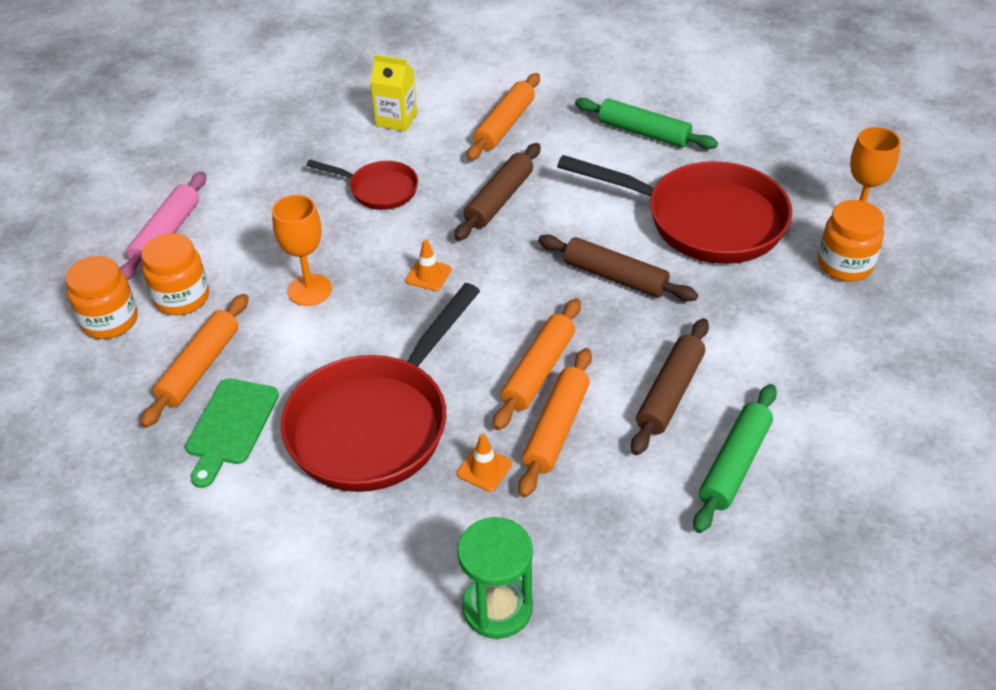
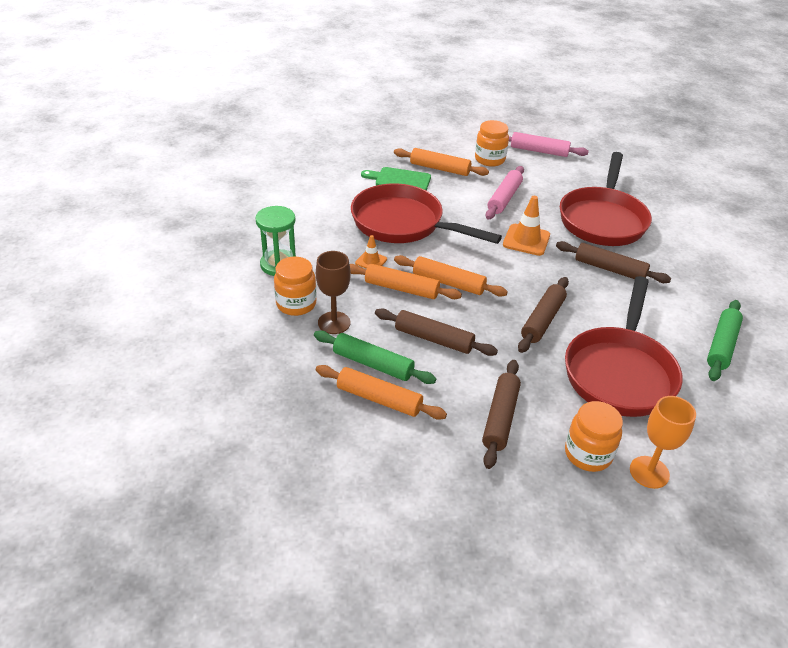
camera: 85 degrees right, 5 degrees down
orange jar [65,256,138,339] -> orange jar moved to [274,256,316,316]
orange goblet [272,195,332,306] -> pink rolling pin [486,166,524,219]
red pan [307,160,418,210] -> red pan [560,152,652,246], size x1.96
yellow carton [370,55,417,132] -> none
orange traffic cone [406,240,452,291] -> orange traffic cone [503,196,550,256], size x1.72
orange rolling pin [467,73,540,161] -> orange rolling pin moved to [316,365,447,420]
none -> brown goblet [316,251,351,334]
none -> brown rolling pin [482,360,521,469]

